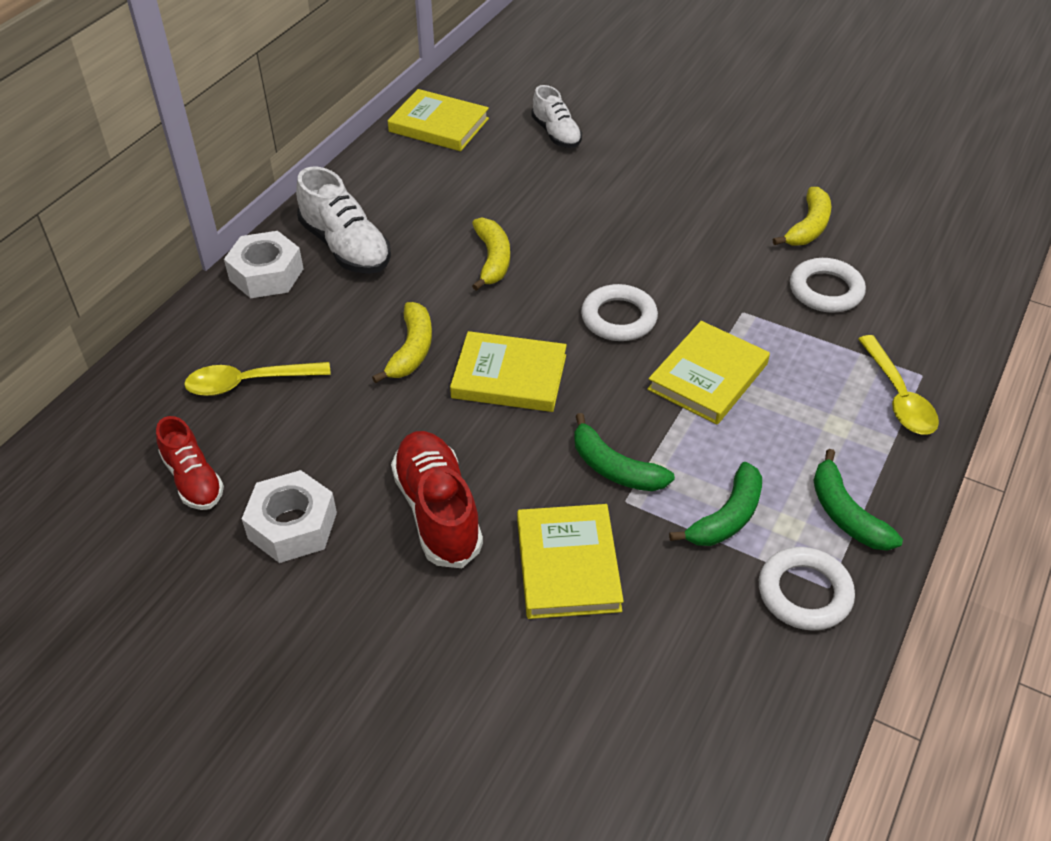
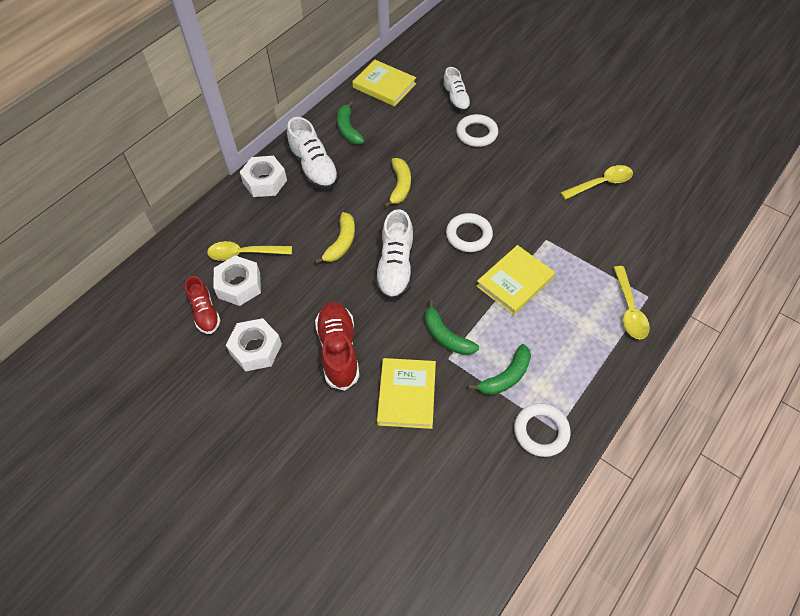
camera: 10 degrees right, 10 degrees up
yellow book [450,331,567,412] -> white shoe [375,209,414,300]
yellow banana [773,187,831,246] -> yellow spoon [560,165,633,200]
white ring [790,258,866,313] -> white ring moved to [456,114,498,147]
green banana [813,449,903,551] -> green banana moved to [337,100,365,144]
none -> white nut [214,255,261,306]

